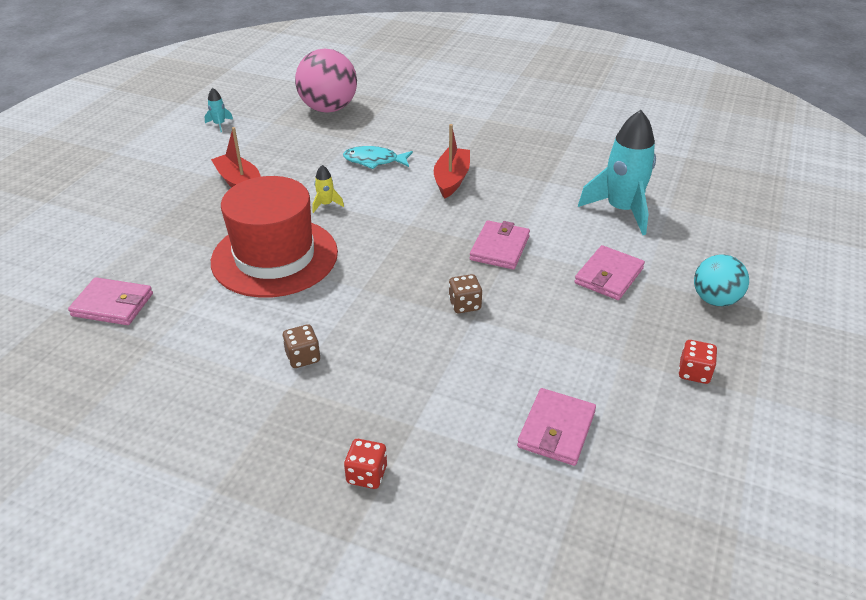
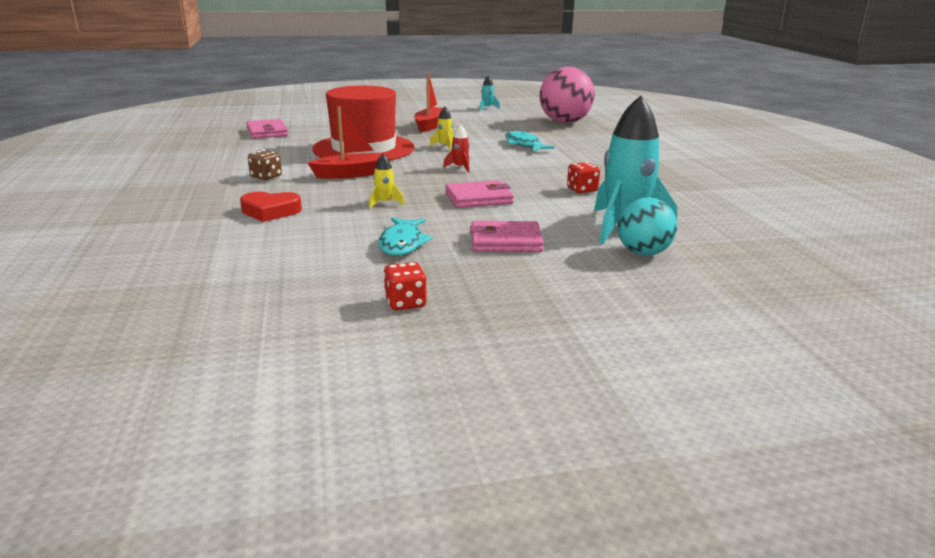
camera: 55 degrees right, 15 degrees down
red dice [344,439,387,489] -> red dice moved to [567,162,600,193]
red boat [434,124,470,199] -> red boat moved to [308,107,390,179]
brown dice [449,274,482,313] -> yellow rocket [369,154,404,208]
pink wallet [517,388,596,466] -> none
turquoise ball [694,254,749,306] -> turquoise ball moved to [617,197,677,256]
none -> red heart [240,192,302,222]
none -> turquoise fish [378,217,433,256]
none -> red rocket [443,124,470,173]

